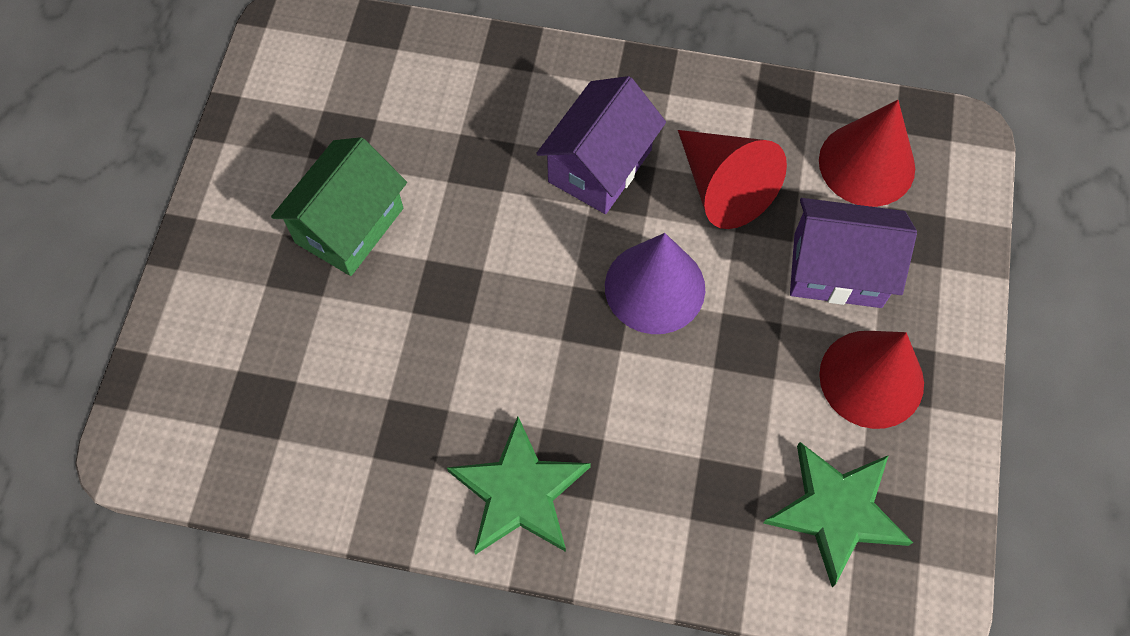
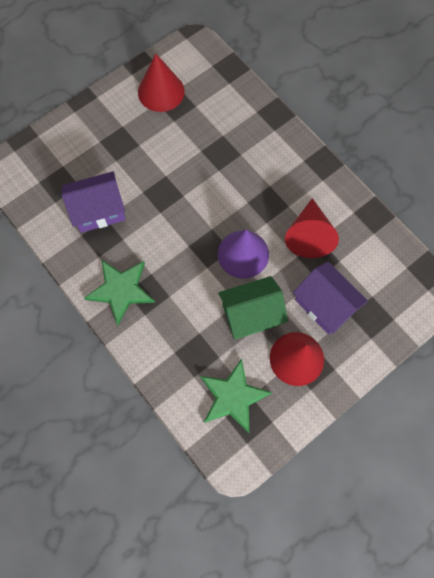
camera: 40 degrees right, 5 degrees up
green house [271,137,407,276] -> green house moved to [218,276,288,340]
purple house [536,76,666,214] -> purple house moved to [61,171,126,233]
red cone [819,100,915,207] -> red cone moved to [138,53,185,112]

